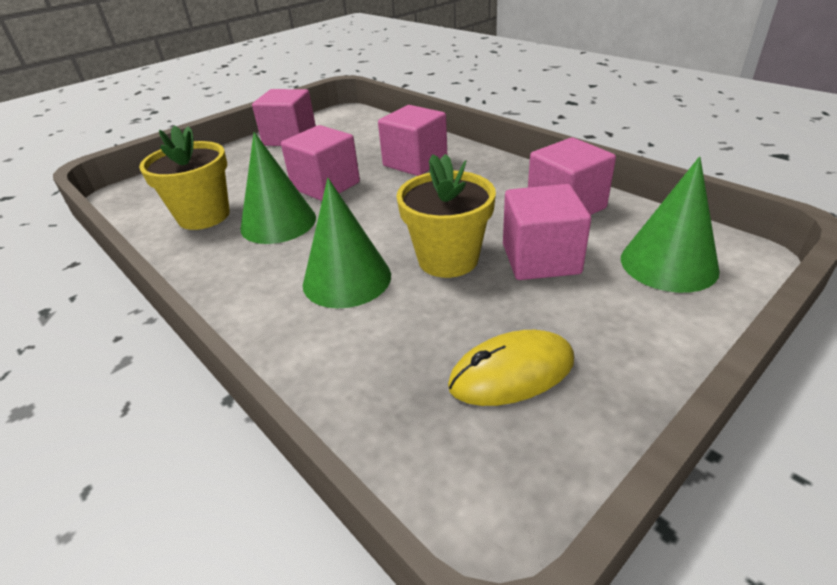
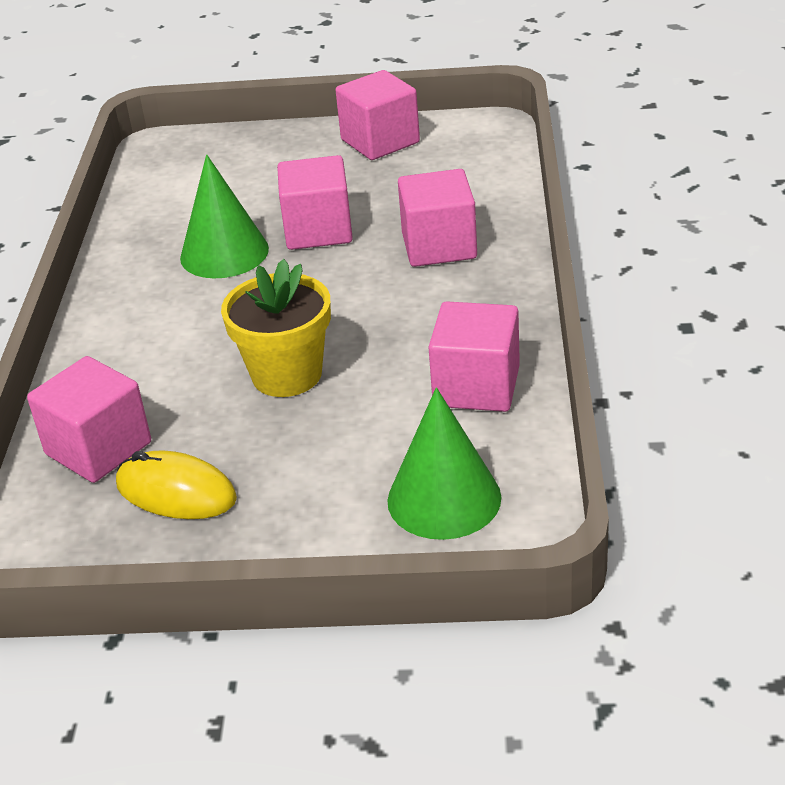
camera: 45 degrees right, 0 degrees up
yellow flower pot [139,126,230,230] -> none
green cone [303,178,391,308] -> none
pink cube [503,184,591,280] -> pink cube moved to [27,356,151,483]

